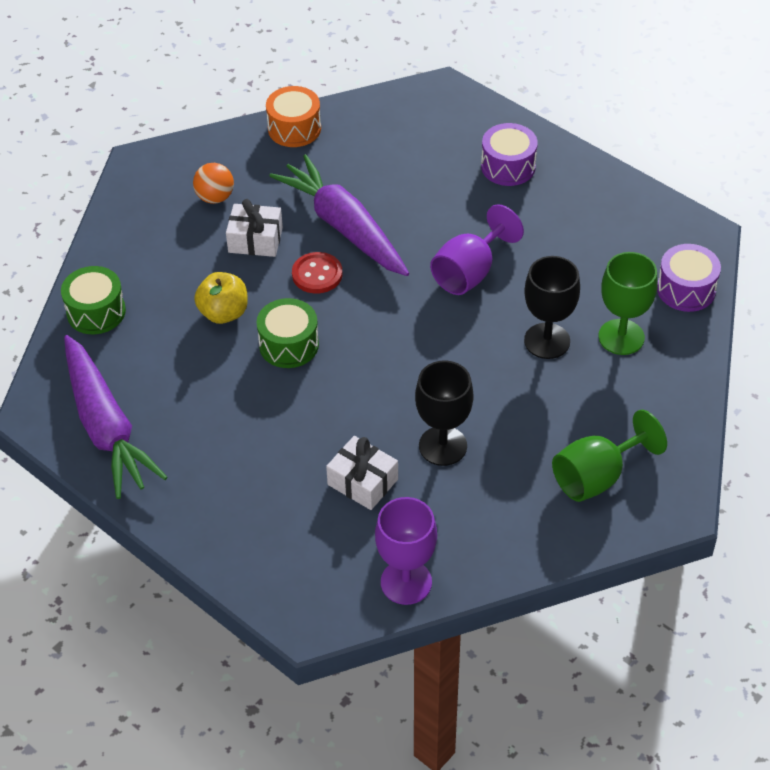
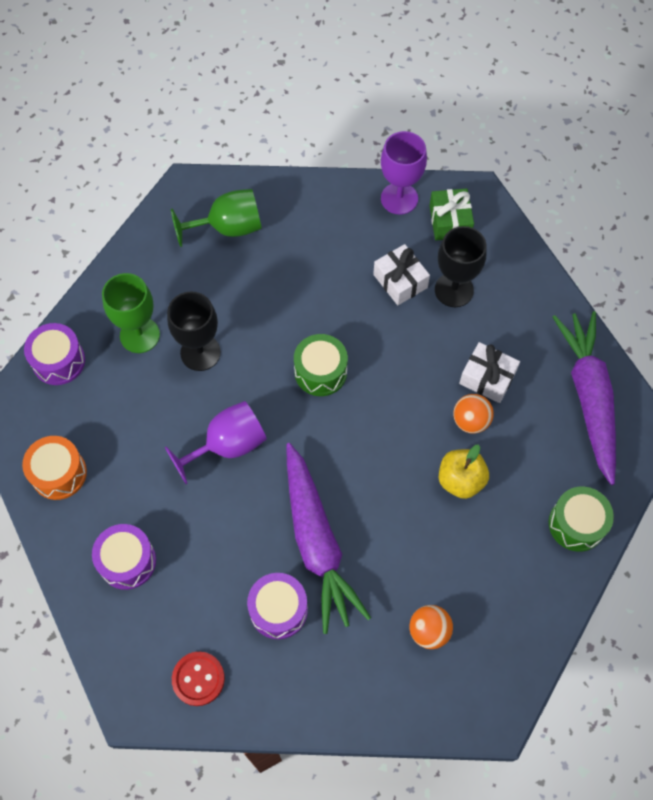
camera: 160 degrees left, 15 degrees up
white gift [226,199,283,257] -> white gift moved to [459,342,520,403]
green drum [257,298,319,368] -> green drum moved to [294,334,348,396]
orange drum [266,86,321,147] -> orange drum moved to [22,436,87,500]
red button [292,252,342,294] -> red button moved to [172,651,225,706]
black goblet [415,360,474,466] -> black goblet moved to [435,226,487,307]
none -> purple drum [247,573,308,639]
none -> green gift [429,188,474,240]
none -> orange ball [453,394,494,434]

